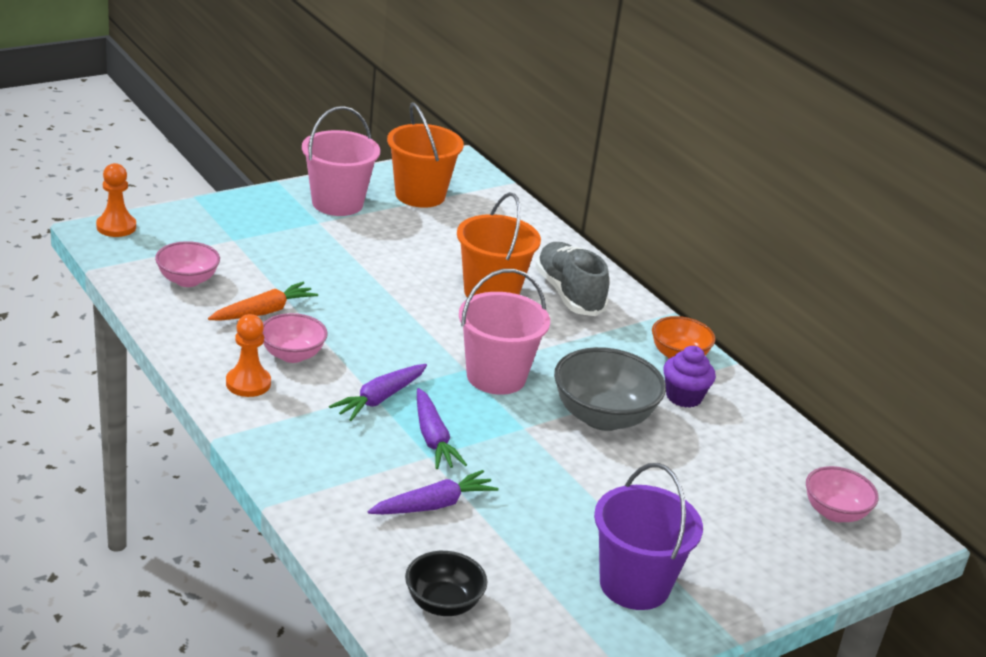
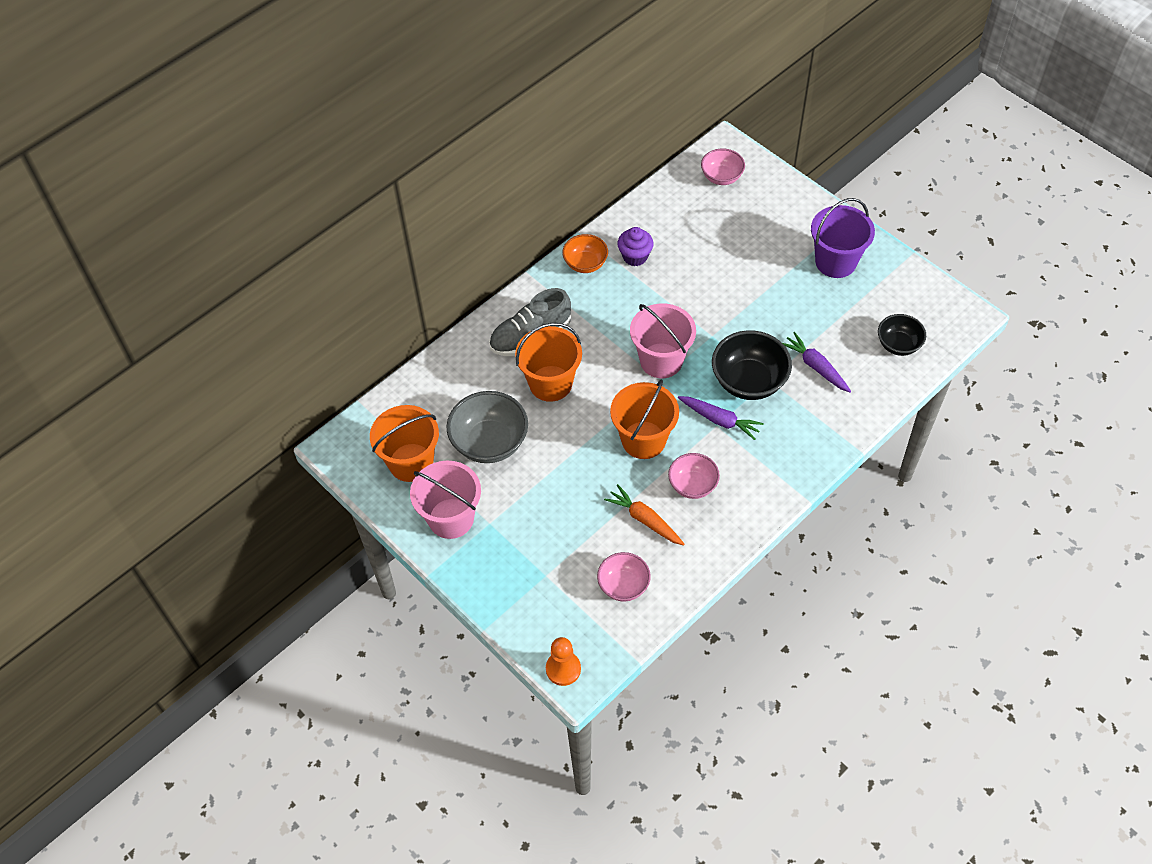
camera: 95 degrees left, 25 degrees up
orange pawn [226,314,271,397] -> none
purple carrot [417,388,467,469] -> black bowl [712,330,792,400]
grey bowl [554,347,666,431] -> grey bowl moved to [446,391,528,463]
none -> orange bucket [610,380,679,459]

